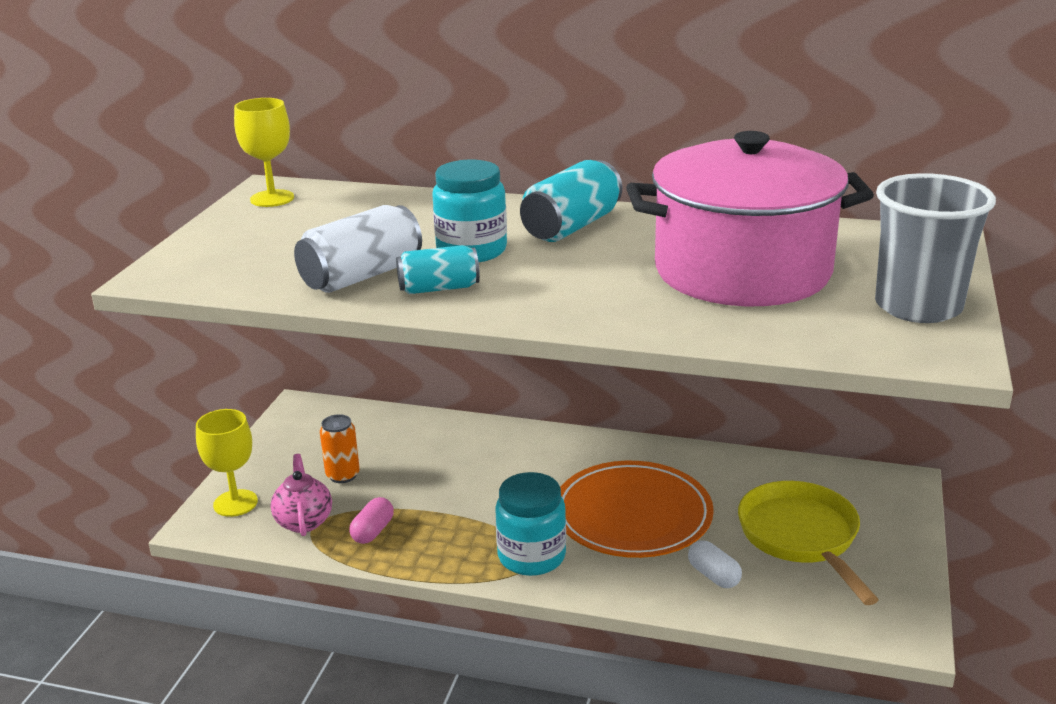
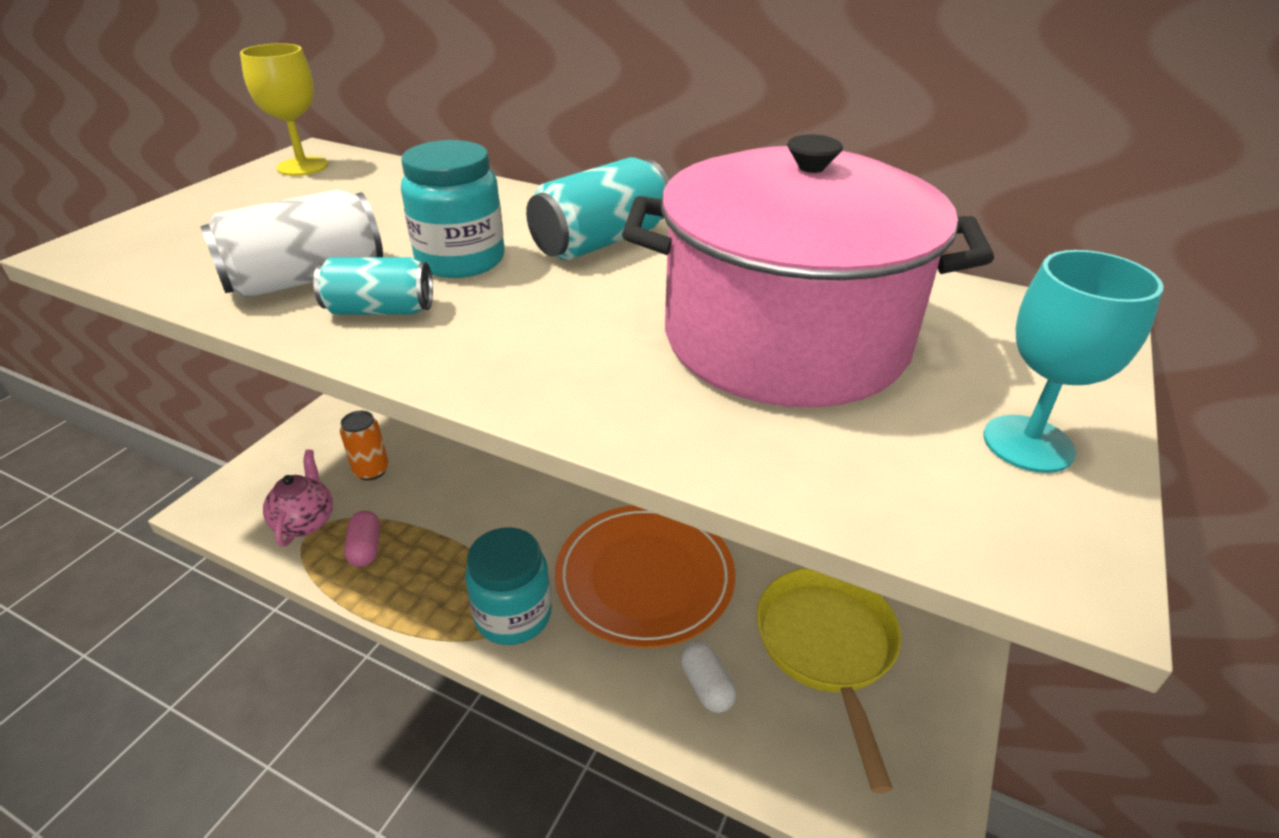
camera: 10 degrees right, 10 degrees up
yellow goblet [196,409,258,517] -> none
pink capsule [349,497,394,544] -> pink capsule turned 45 degrees counterclockwise [344,511,380,567]
grey cup [875,173,996,323] -> turquoise goblet [983,250,1164,473]

